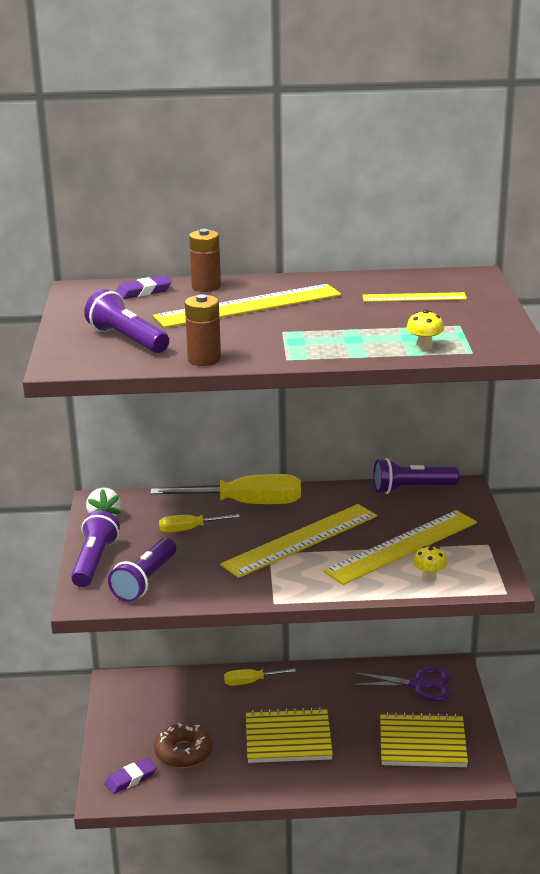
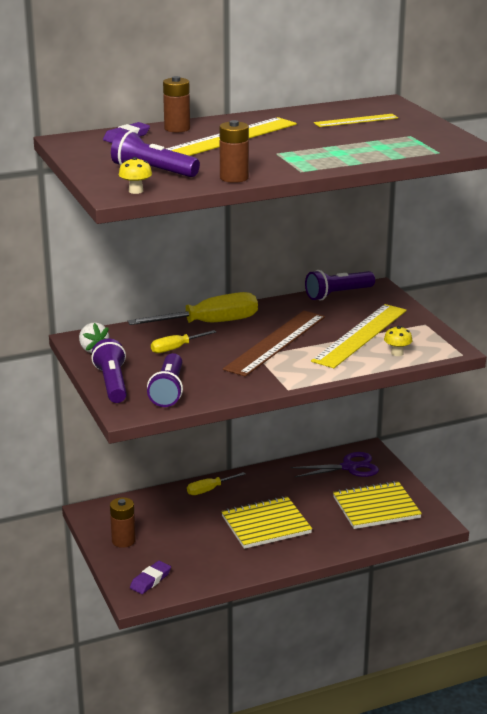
camera: 20 degrees left, 0 degrees up
brown donut [154,723,213,768] -> none
yellow ruler [220,504,377,578] -> brown ruler [223,311,325,377]
yellow mushroom [406,310,444,350] -> yellow mushroom moved to [119,157,152,194]
none -> brown battery [110,497,136,548]

